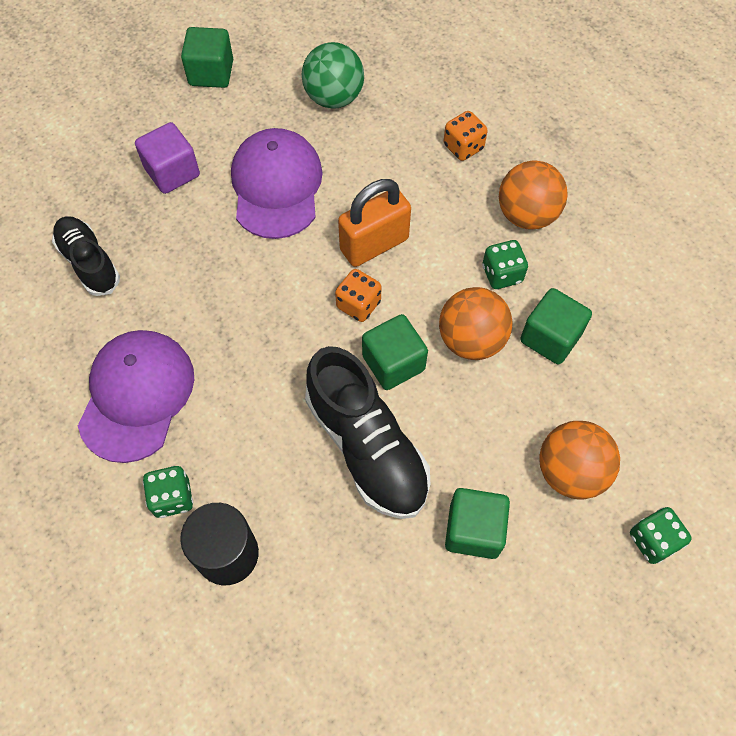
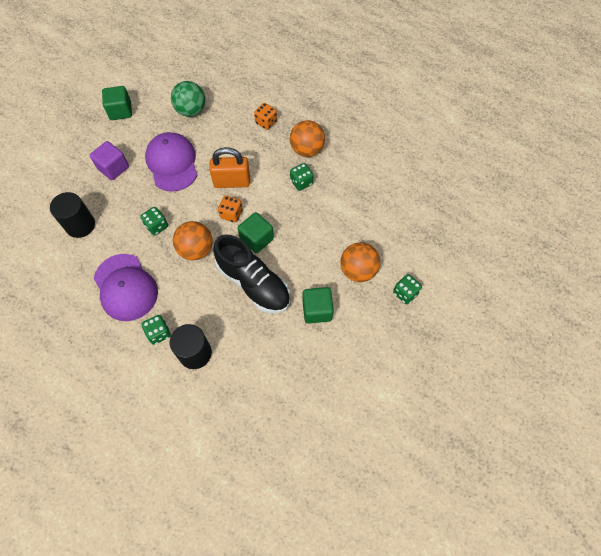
camera: 15 degrees left, 0 degrees up
black shoe [52,216,120,296] -> black cylinder [50,192,95,238]
purple cap [78,330,194,463] -> purple cap turned 150 degrees clockwise [94,254,158,321]
orange padlock [338,179,411,267] -> orange padlock turned 45 degrees clockwise [209,147,250,188]
orange ball [439,287,512,360] -> orange ball moved to [173,221,213,260]
green cube [520,288,592,364] -> none
none -> green dice [140,207,168,235]

